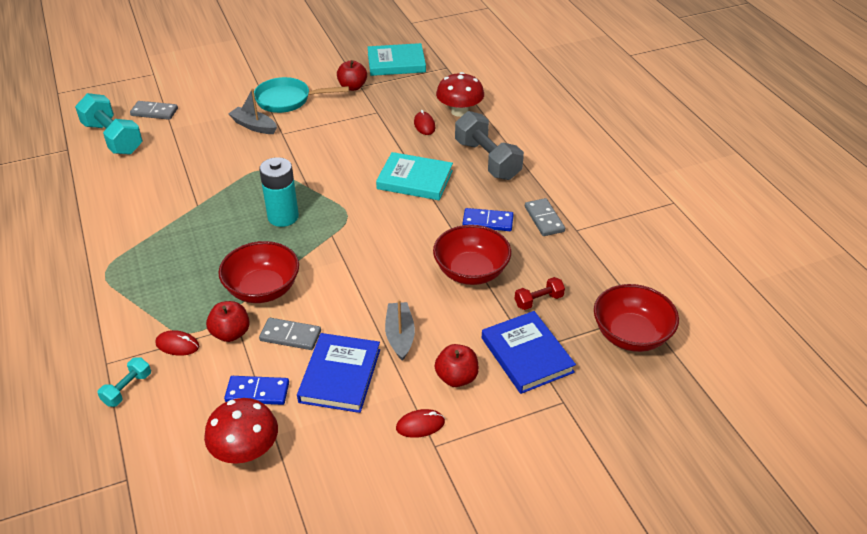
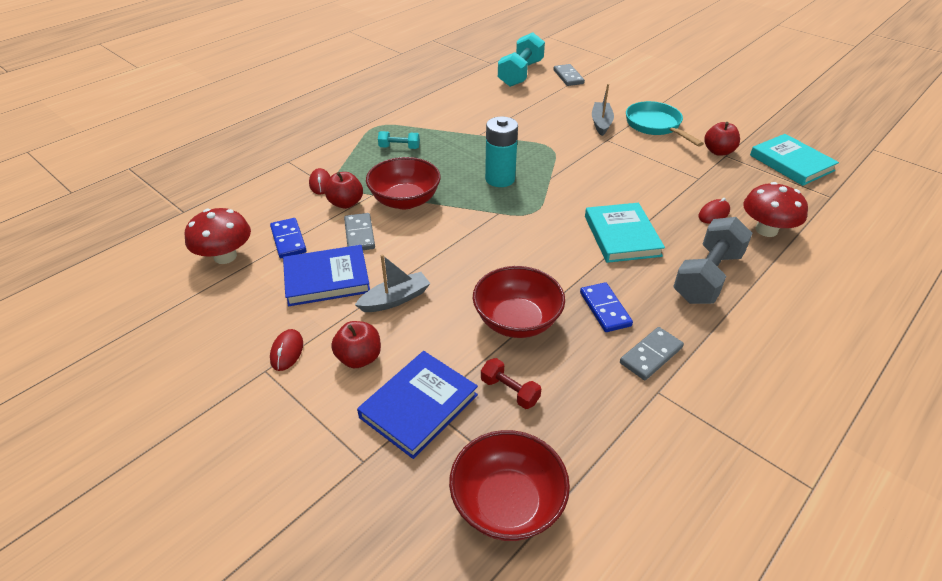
camera: 65 degrees right, 0 degrees up
turquoise dumbbell [98,357,151,407] -> turquoise dumbbell moved to [378,131,420,149]
red mouse [396,409,445,438] -> red mouse turned 45 degrees clockwise [270,329,303,371]

